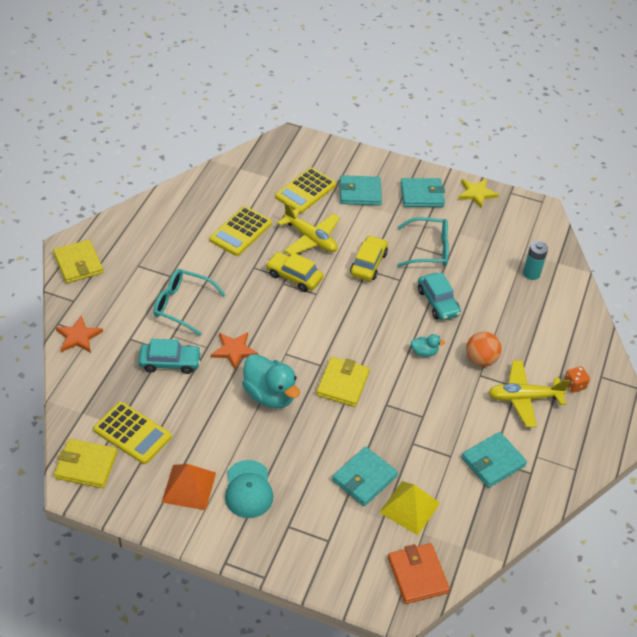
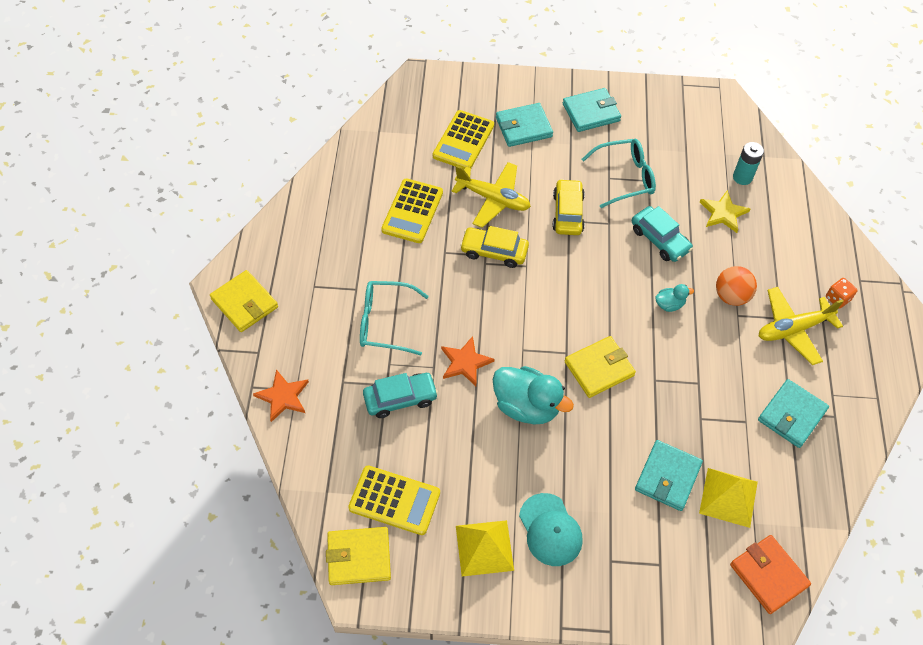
camera: 15 degrees left, 10 degrees up
orange pyramid [161,464,216,510] -> yellow pyramid [456,520,514,576]
yellow wallet [316,357,370,407] -> yellow wallet turned 60 degrees clockwise [565,336,636,398]
yellow star [458,179,499,208] -> yellow star moved to [700,190,750,233]

